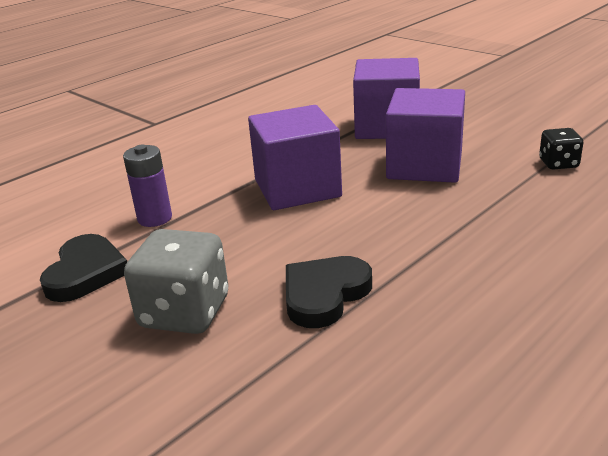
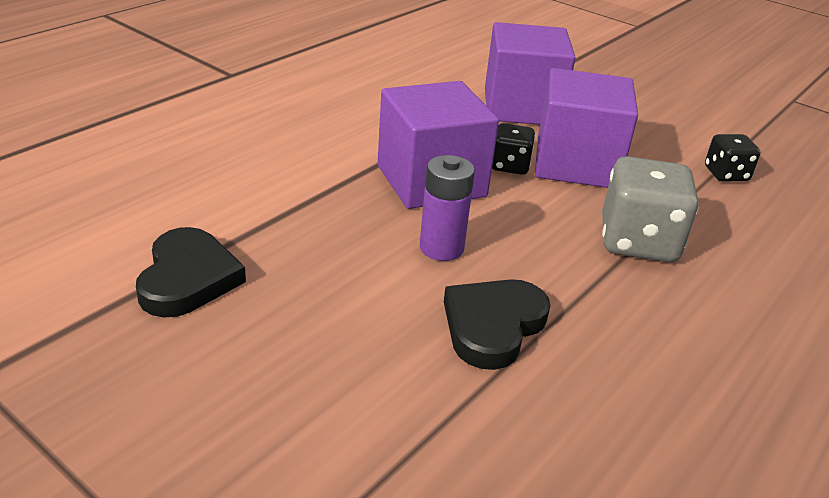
camera: 10 degrees left, 5 degrees up
purple battery [123,145,172,227] -> purple battery moved to [420,155,475,261]
grey dice [124,229,228,334] -> grey dice moved to [602,156,699,262]
none -> black dice [492,123,535,175]

